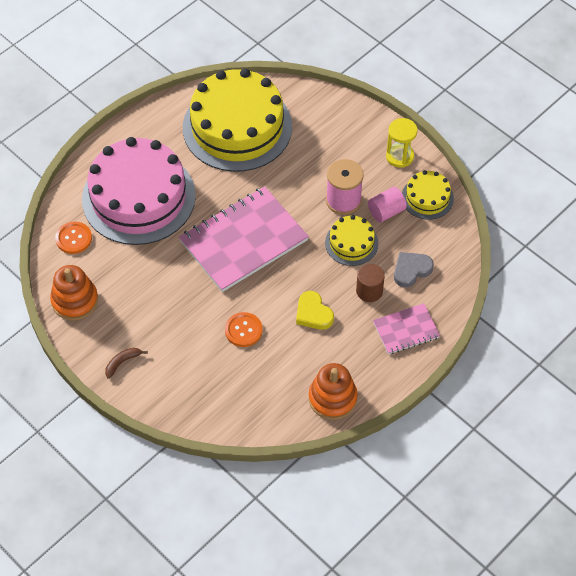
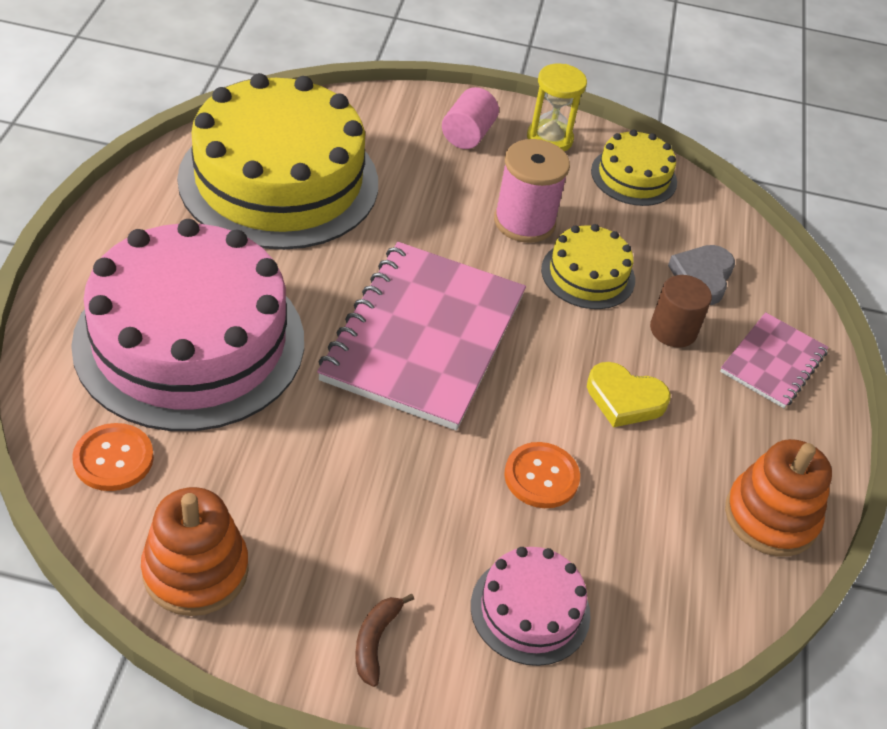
camera: 40 degrees left, 10 degrees down
pink cylinder [368,187,407,222] -> pink cylinder moved to [442,87,499,149]
none -> pink cake [471,547,591,666]

